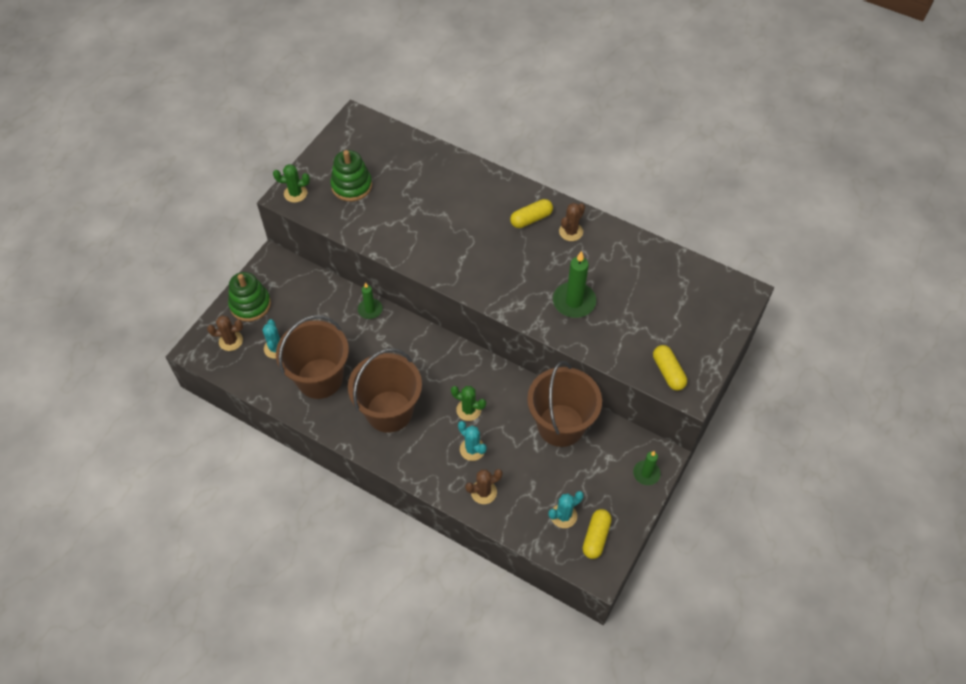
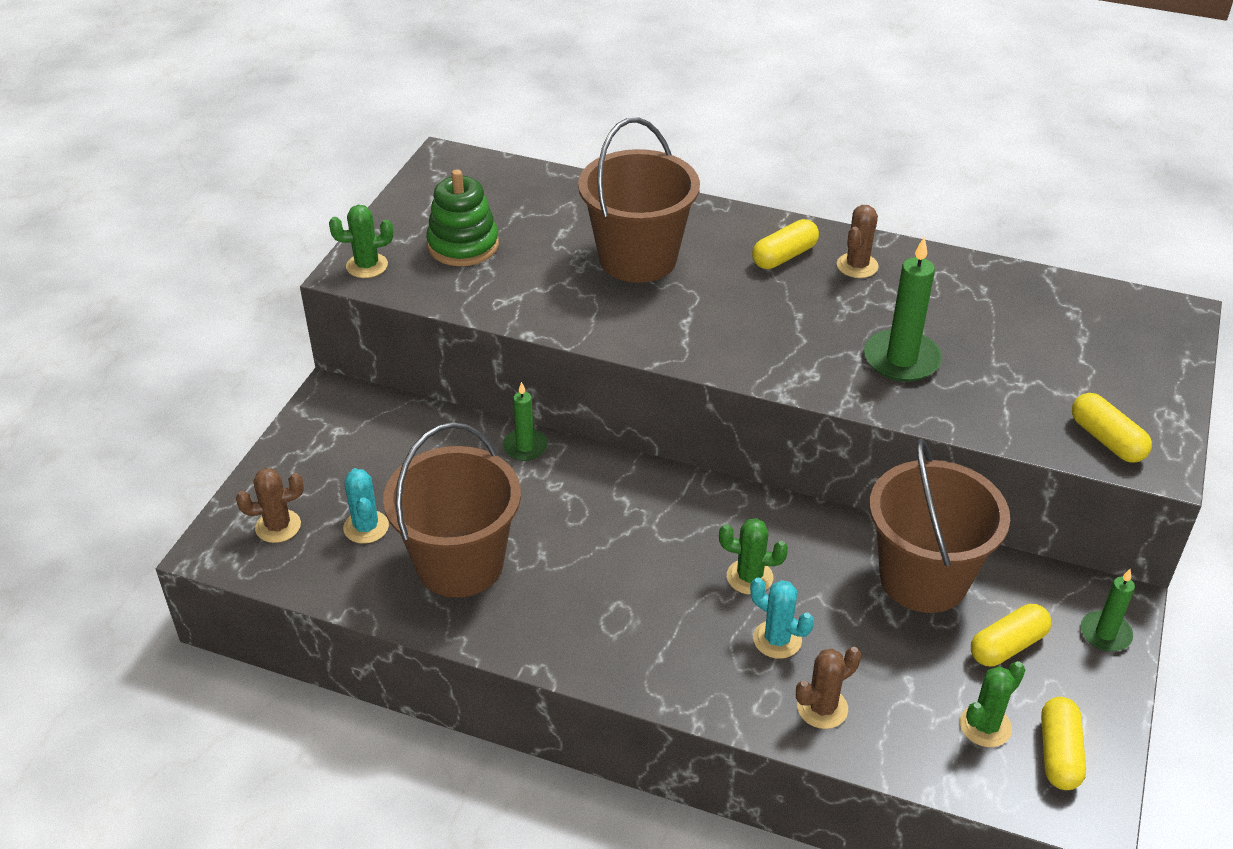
camera: 10 degrees left, 15 degrees down
green stacking toy [228,272,271,322] -> none
brown bucket [348,348,422,433] -> brown bucket moved to [578,118,700,283]
turquoise cactus [548,491,584,528] -> green cactus [960,661,1025,747]
none -> yellow capsule [971,604,1051,666]

